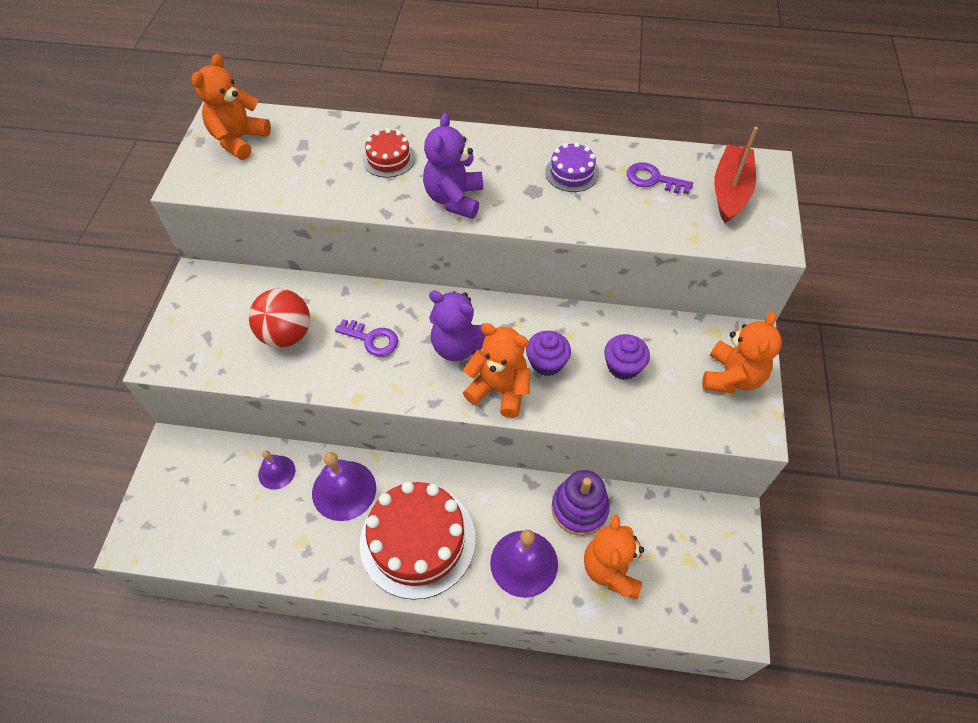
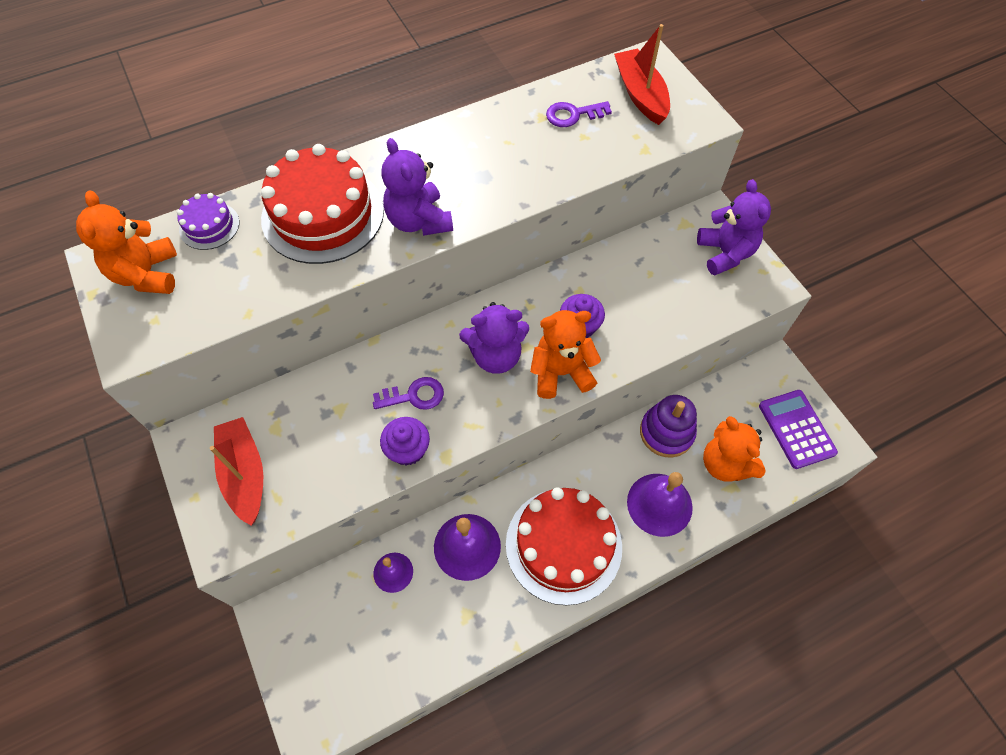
camera: 35 degrees left, 5 degrees up
red ball [249,288,310,348] -> none
red cake [362,128,415,178] -> red cake [261,144,384,264], size x2.08
purple cake [545,142,599,192] -> purple cake moved to [177,193,240,250]
purple cupcake [604,334,650,380] -> purple cupcake moved to [380,417,430,466]
orange teddy bear [702,312,782,393] -> purple teddy bear [697,179,771,275]
none -> red boat [210,417,263,526]
none -> purple calculator [759,390,838,469]

